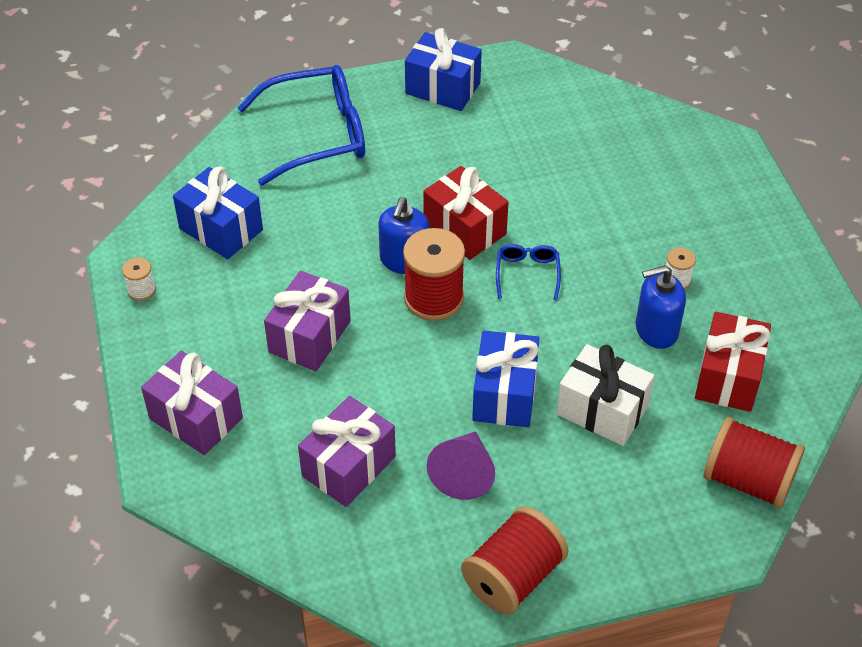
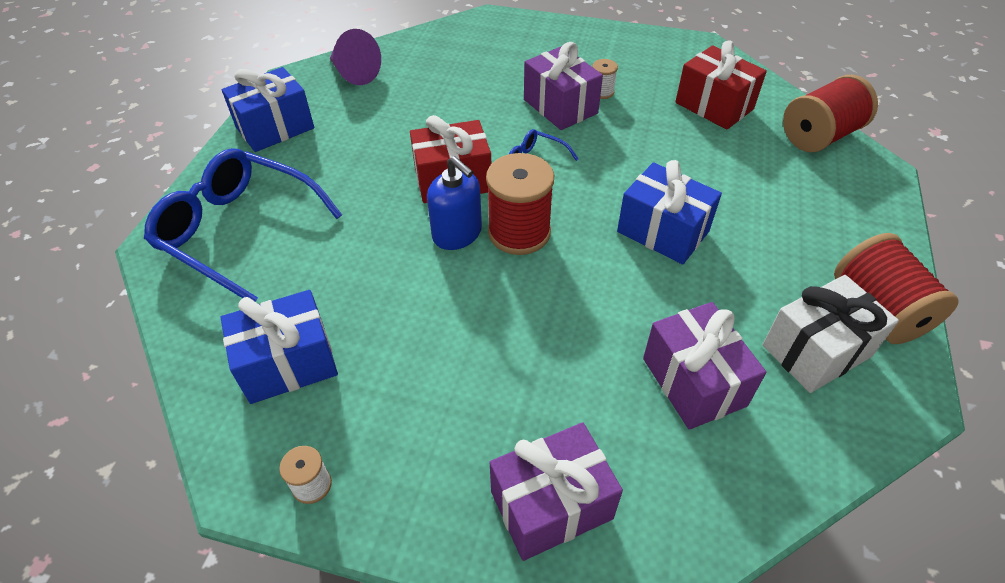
camera: 60 degrees left, 0 degrees up
blue glasses [237,65,365,186] -> blue glasses turned 75 degrees counterclockwise [144,148,342,302]
purple gift [264,271,351,371] -> purple gift moved to [524,42,603,130]
purple cone [427,431,495,500] -> purple cone moved to [330,29,381,85]
white gift [556,344,654,446] -> white gift moved to [763,275,899,393]
blue soap dispenser [636,265,686,349] -> none

